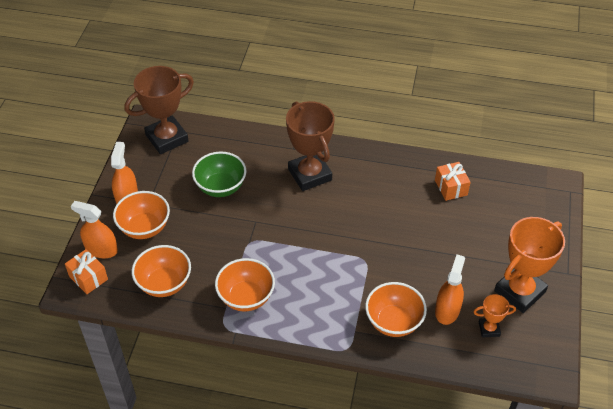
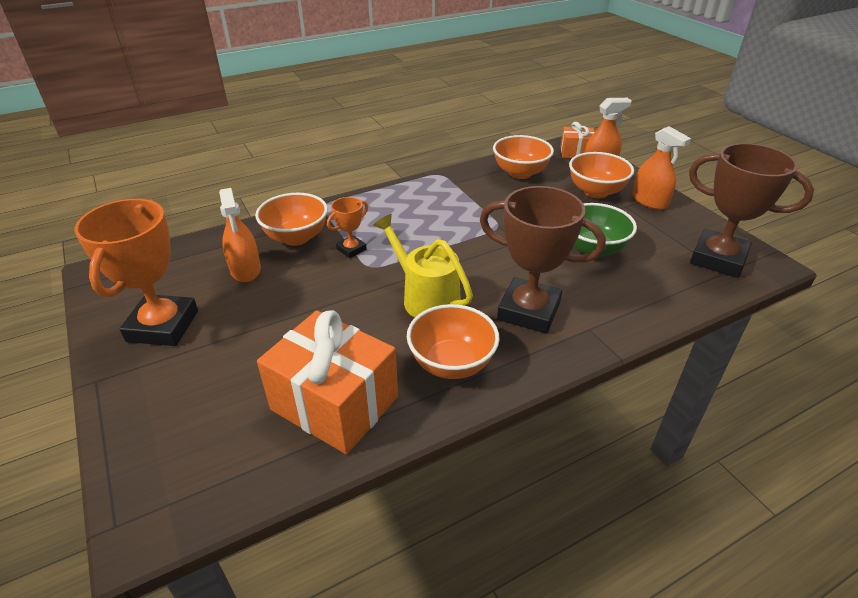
camera: 140 degrees right, 10 degrees down
brown trophy [125,66,194,154] -> brown trophy turned 75 degrees counterclockwise [689,143,814,278]
orange bowl [215,258,275,312] -> orange bowl moved to [407,304,500,379]
orange gift [435,162,471,201] -> orange gift [257,310,398,454], size x1.94
orange trophy [474,294,516,338] -> orange trophy moved to [327,197,368,258]
none -> yellow watering can [373,214,473,318]

